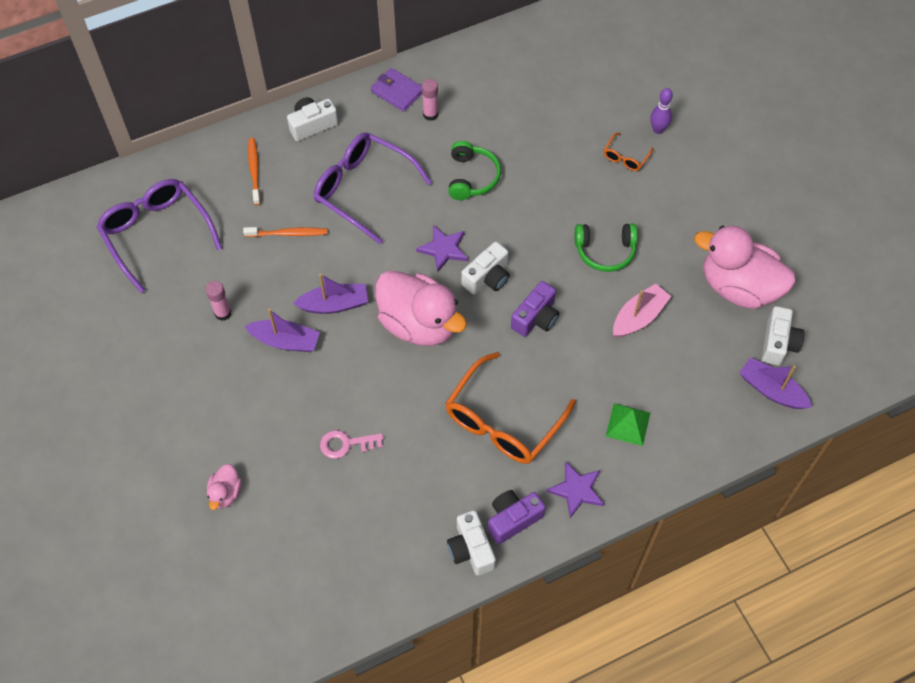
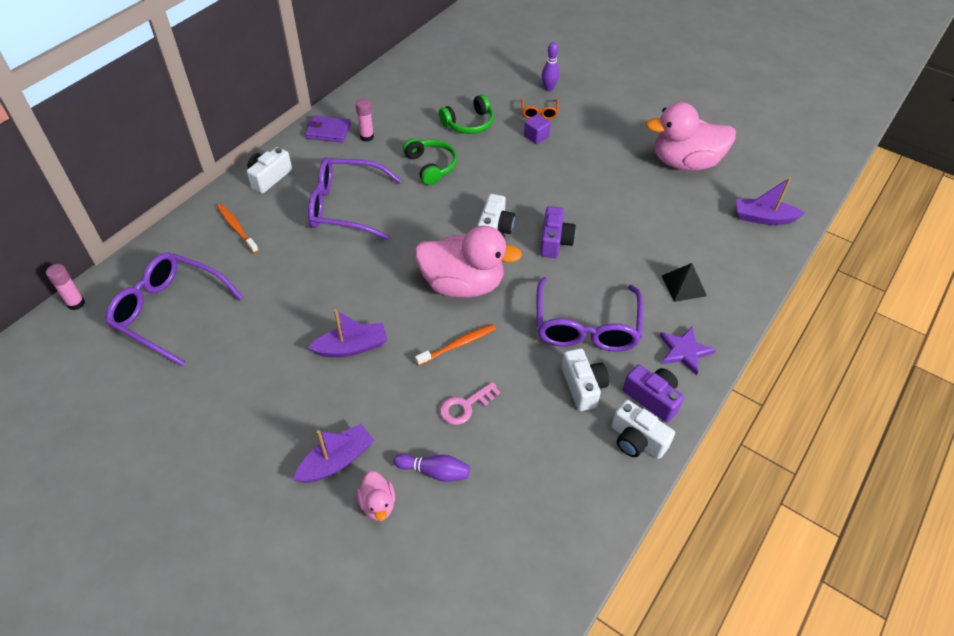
camera: 30 degrees left, 10 degrees down
pink glue stick [205,281,231,321] -> pink glue stick moved to [46,264,85,310]
orange toothbrush [243,227,328,237] -> orange toothbrush moved to [415,324,496,366]
purple boat [293,274,368,314] -> purple boat moved to [293,424,375,483]
purple star [416,225,468,272] -> none
orange glasses [445,352,576,464] -> purple glasses [537,277,643,352]
purple camera [488,490,546,544] -> purple camera turned 105 degrees clockwise [623,364,684,423]
green headphones [575,223,638,272] -> green headphones moved to [439,94,494,134]
green pyramid [606,403,650,446] -> black pyramid [662,263,707,302]
pink boat [613,283,671,338] -> none
white camera [762,306,805,365] -> white camera moved to [561,348,609,411]
none -> purple bowling pin [393,454,470,482]
none -> purple cube [524,114,551,144]

